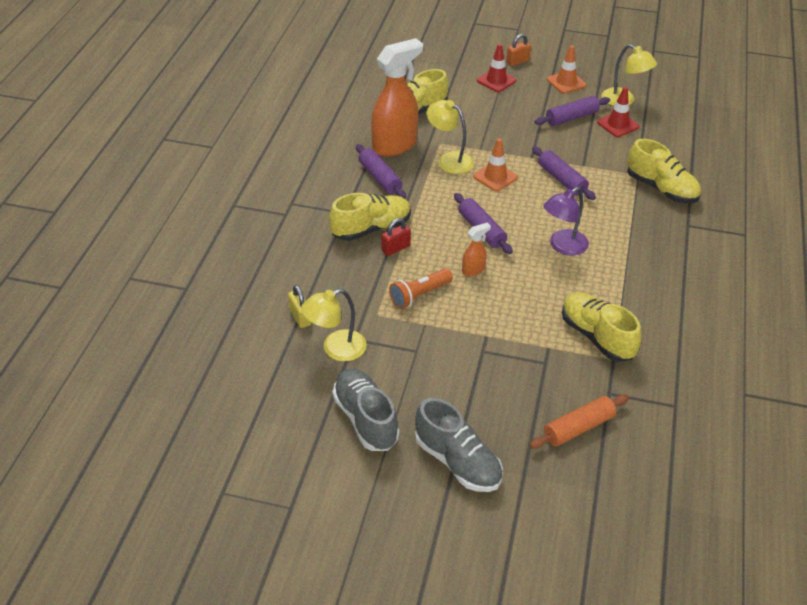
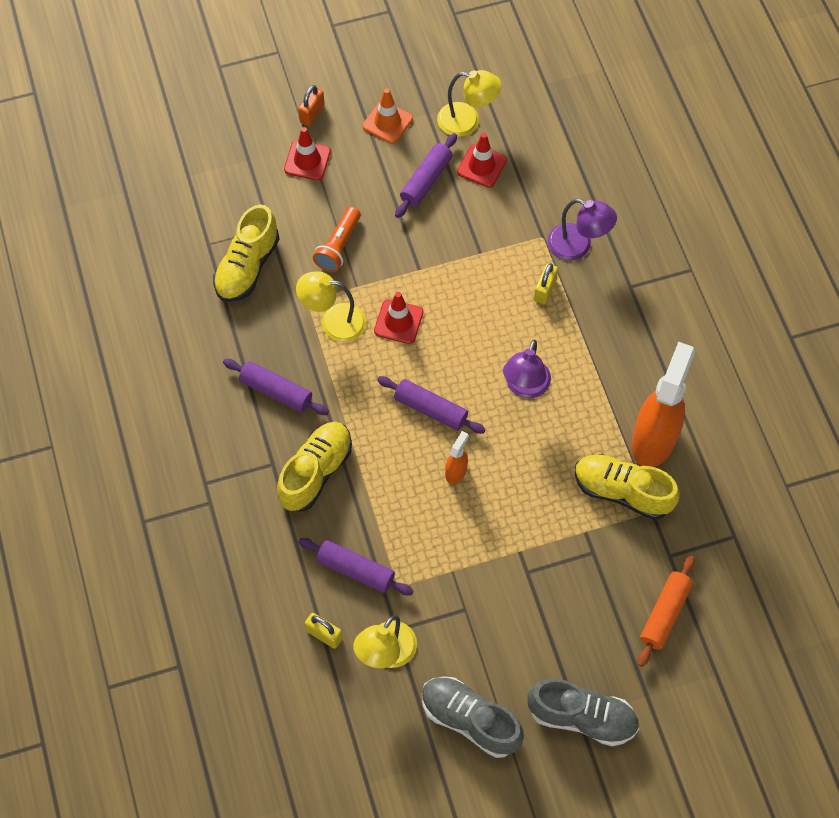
camera: 30 degrees left, 20 degrees up
orange spray bottle [371,38,423,156] -> orange spray bottle moved to [631,341,695,467]
red padlock [382,218,411,256] -> none
orange flashlight [389,268,453,309] -> orange flashlight moved to [313,207,361,272]
orange traffic cone [473,138,518,191] -> red traffic cone [374,292,423,344]
purple rolling pin [532,147,596,200] -> purple rolling pin moved to [298,538,413,595]
yellow shoe [627,139,701,203] -> purple lamp [548,199,617,261]
none -> yellow padlock [534,263,558,304]

